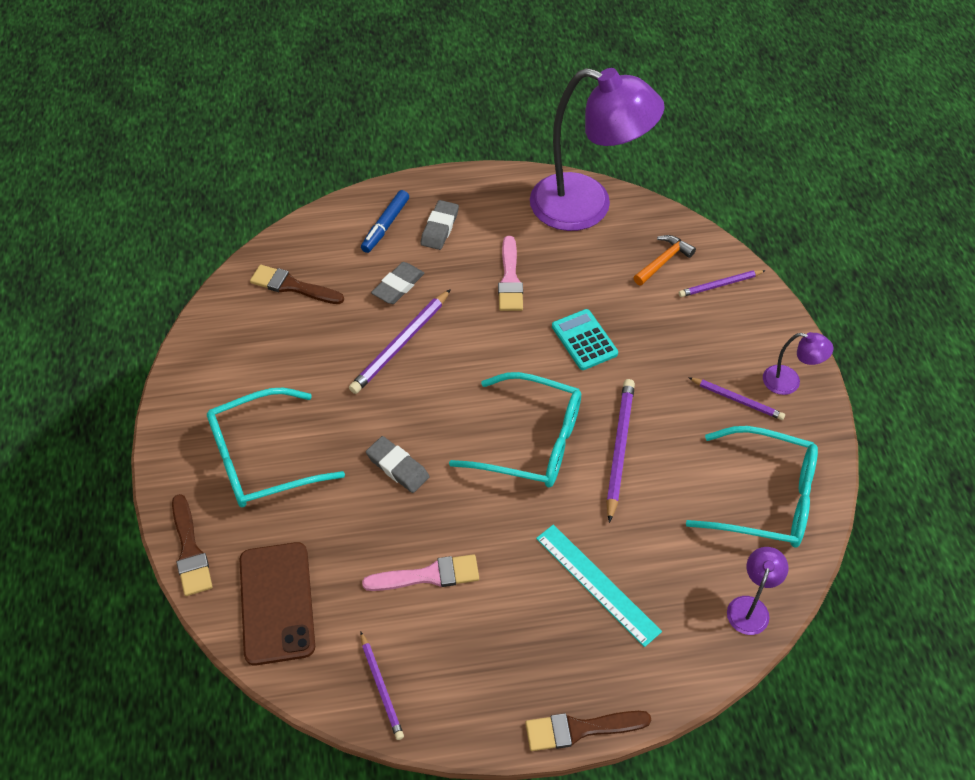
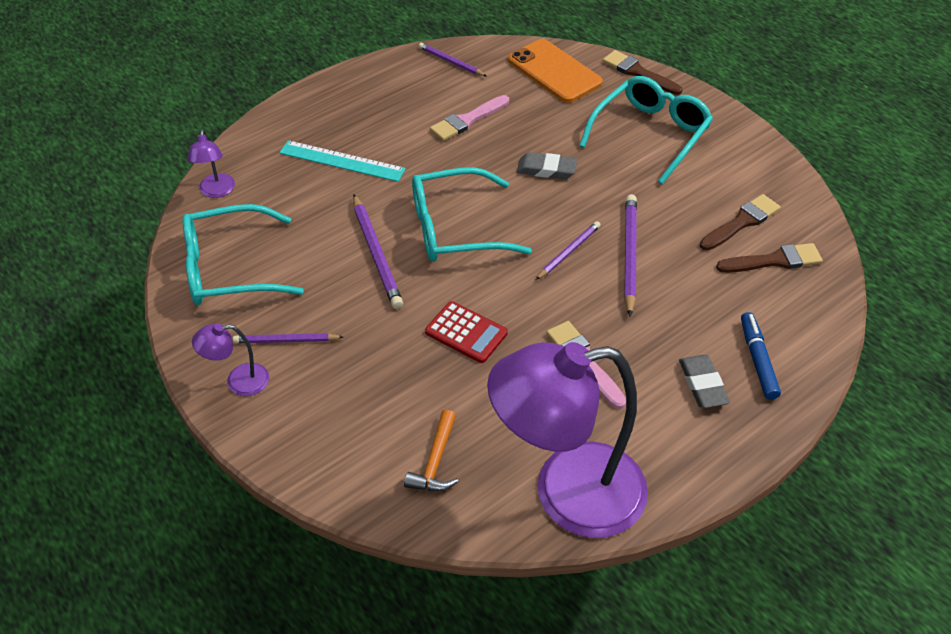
camera: 150 degrees right, 5 degrees down
brown phone [240,542,315,666] -> orange phone [508,39,603,103]
grey eraser [371,262,424,304] -> none
brown brush [525,711,651,751] -> brown brush moved to [700,194,781,251]
turquoise calculator [552,309,618,370] -> red calculator [425,301,508,363]
purple pencil [679,270,766,297] -> purple pencil moved to [536,221,601,280]

